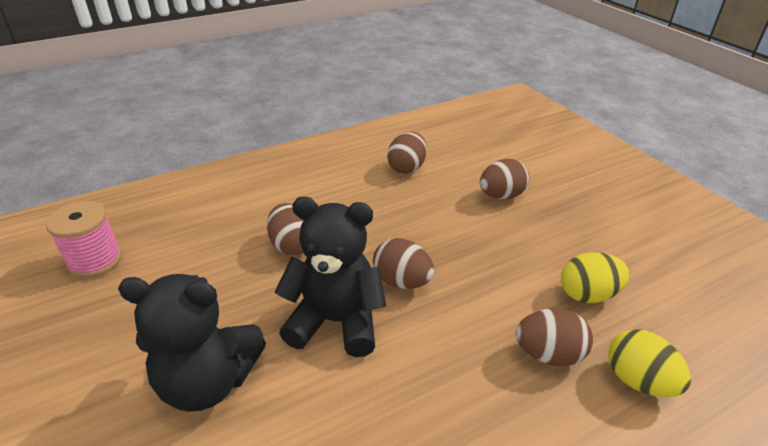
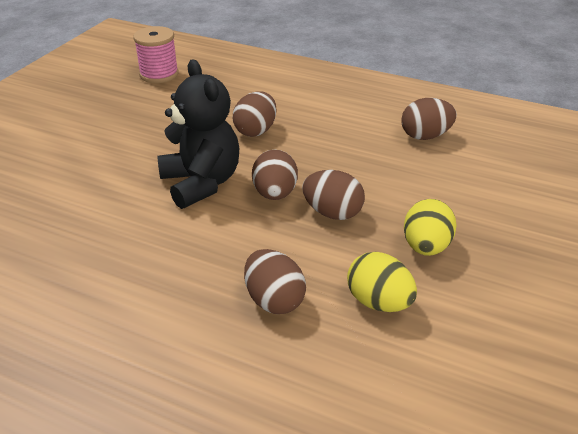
camera: 55 degrees right, 0 degrees up
black teddy bear [118,274,266,412] -> none
brown egg [480,159,529,199] -> brown egg moved to [302,170,365,220]
yellow egg [608,329,691,397] -> yellow egg moved to [404,199,457,256]

